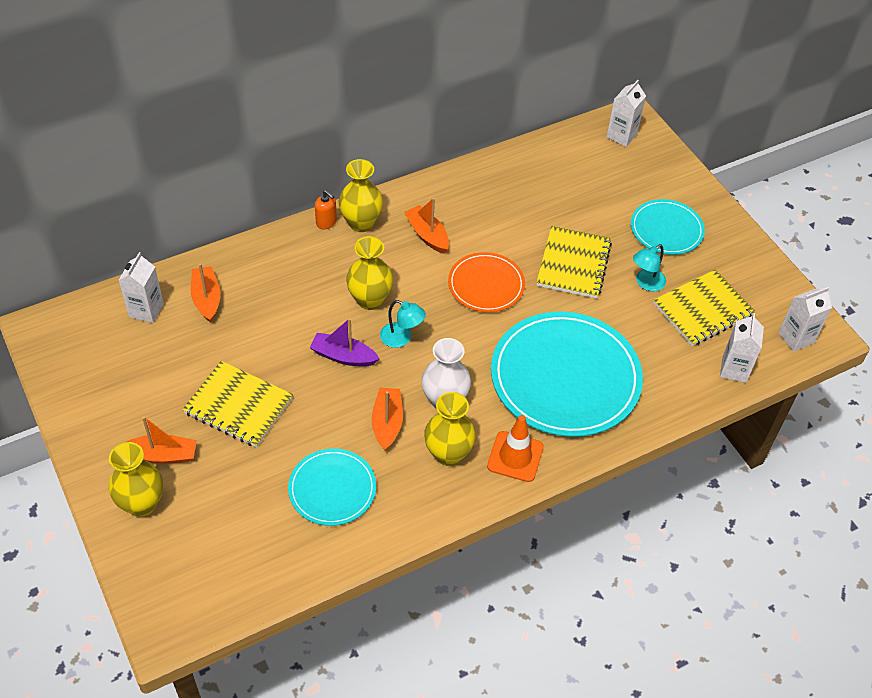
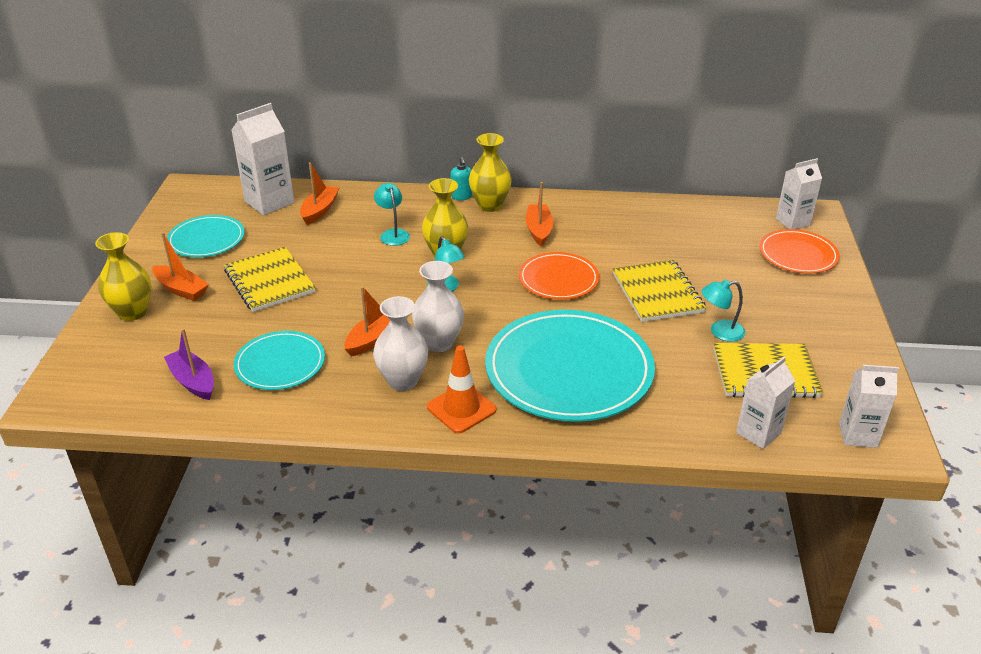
camera: 35 degrees right, 15 degrees down
white carton [119,252,164,323] -> white carton [232,103,295,215], size x1.52
purple boat [310,318,380,367] -> purple boat moved to [164,328,214,400]
orange soap dispenser [315,190,337,229] -> turquoise soap dispenser [450,157,473,200]
yellow vase [424,392,476,466] -> white vase [373,296,428,391]
yellow notebook [536,226,612,299] -> yellow notebook turned 60 degrees counterclockwise [613,260,706,322]
turquoise plate [631,199,705,255] -> turquoise plate moved to [167,215,245,257]
none -> turquoise lamp [374,183,410,246]
none -> orange plate [759,229,840,273]

